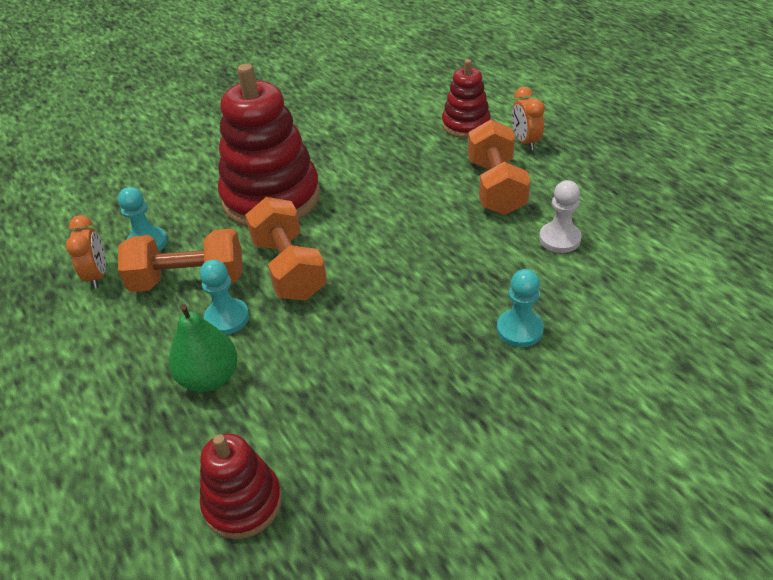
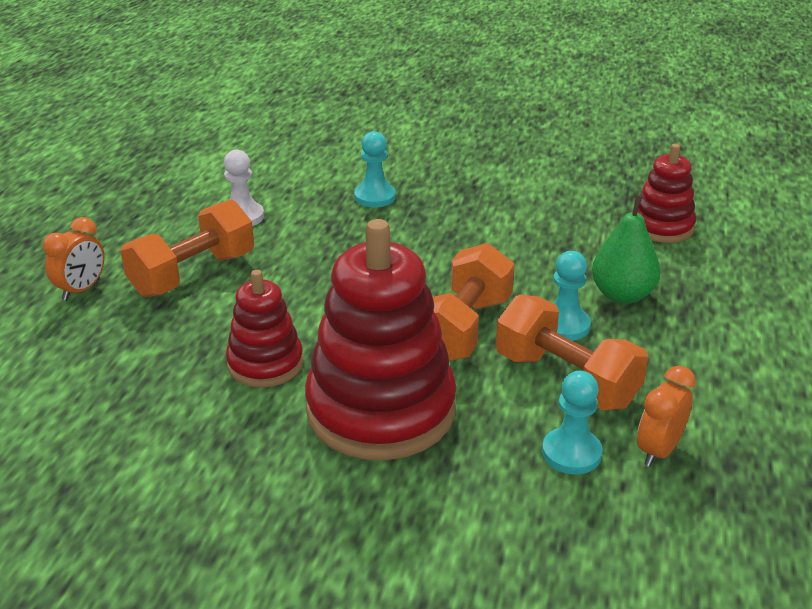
camera: 135 degrees left, 10 degrees down
red stacking toy [442,59,491,138] -> red stacking toy moved to [226,270,303,387]

